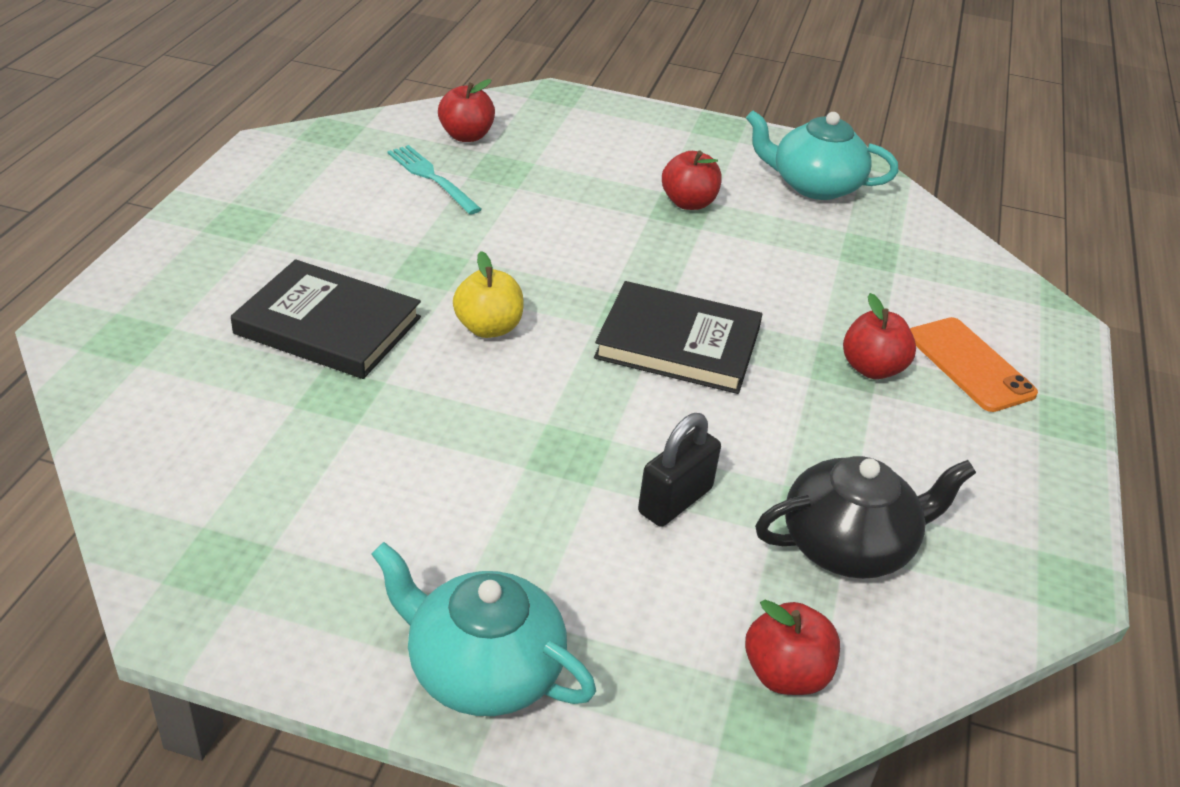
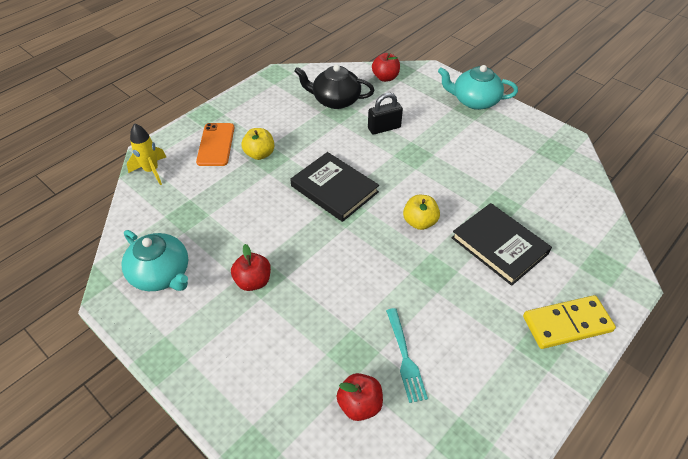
camera: 150 degrees left, 10 degrees up
turquoise teapot [371,542,596,716] -> turquoise teapot turned 135 degrees clockwise [438,65,518,110]
red apple [843,293,916,379] -> yellow apple [242,128,274,160]
none -> yellow rocket [127,123,166,185]
none -> yellow domino [523,295,616,349]

